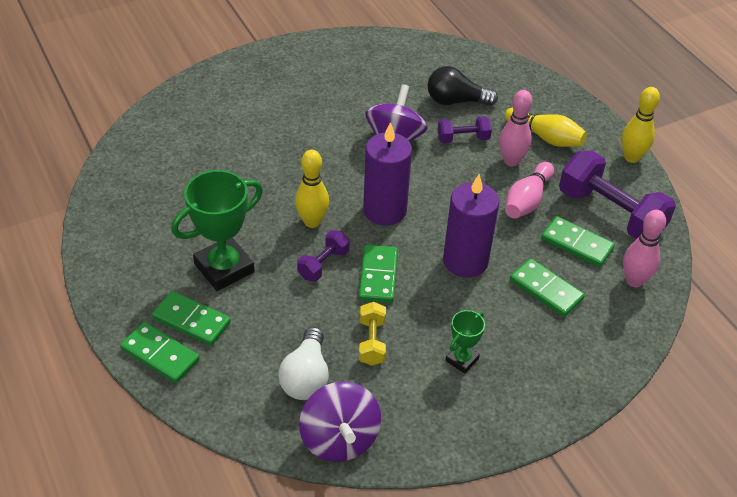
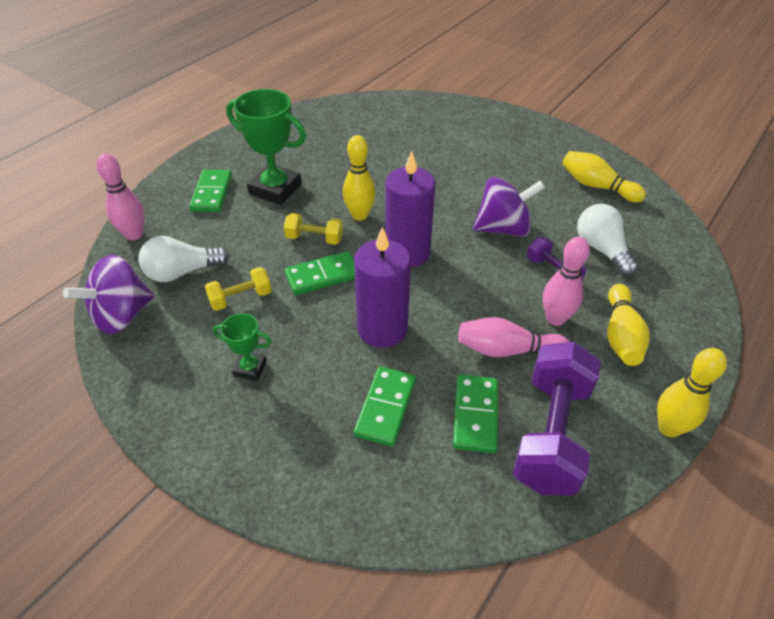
camera: 65 degrees right, 0 degrees up
green domino [120,322,200,383] -> none
purple dumbbell [297,230,350,281] -> yellow dumbbell [284,213,343,245]
black light bulb [427,66,498,106] -> white light bulb [577,204,638,277]
pink bowling pin [623,210,666,287] -> pink bowling pin moved to [96,154,145,240]
none -> yellow bowling pin [562,151,646,202]

